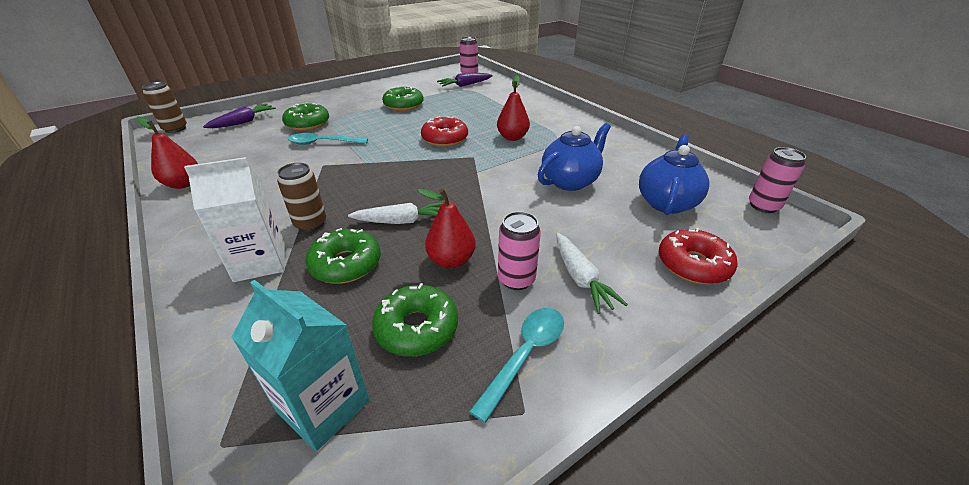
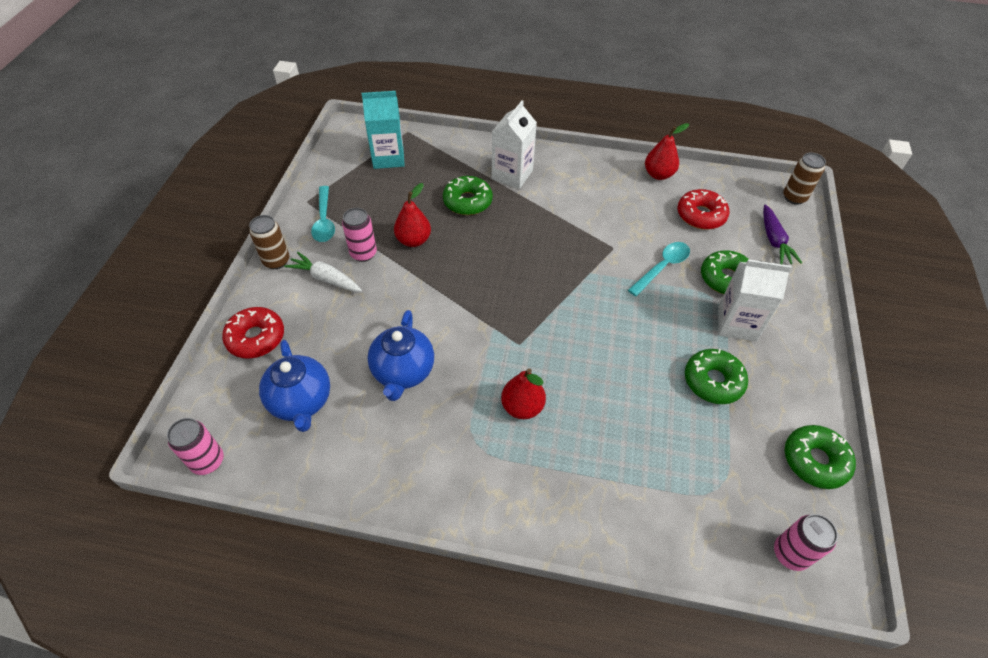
camera: 135 degrees right, 15 degrees up
brown can [277,163,326,232] -> brown can moved to [249,215,289,269]
white carrot [348,202,444,224] -> none
green donut [372,283,458,357] -> green donut moved to [785,425,856,489]
red donut [421,116,468,147] -> red donut moved to [677,189,730,230]
purple carrot [437,73,493,87] -> none
none -> white carton [718,259,792,342]

